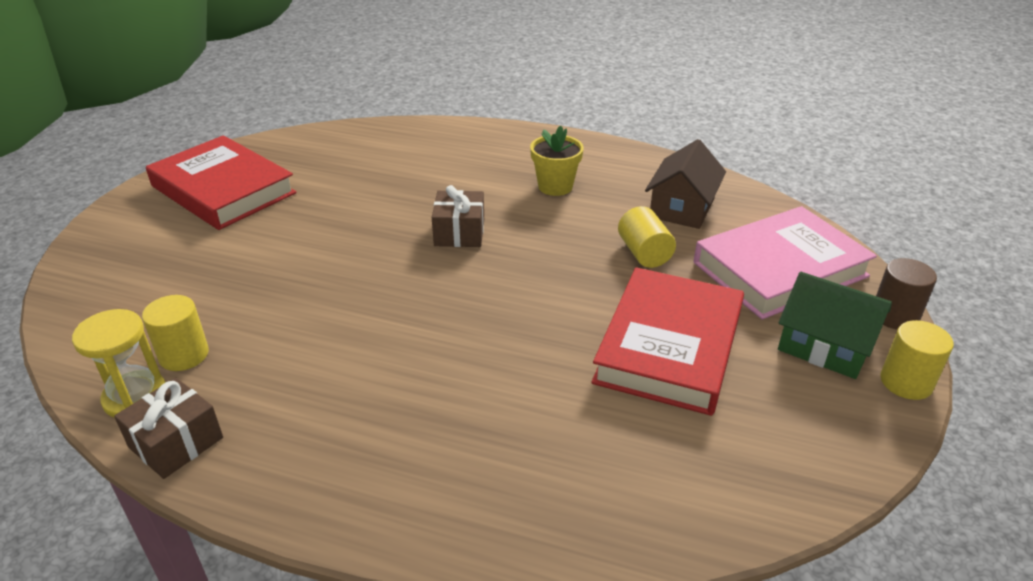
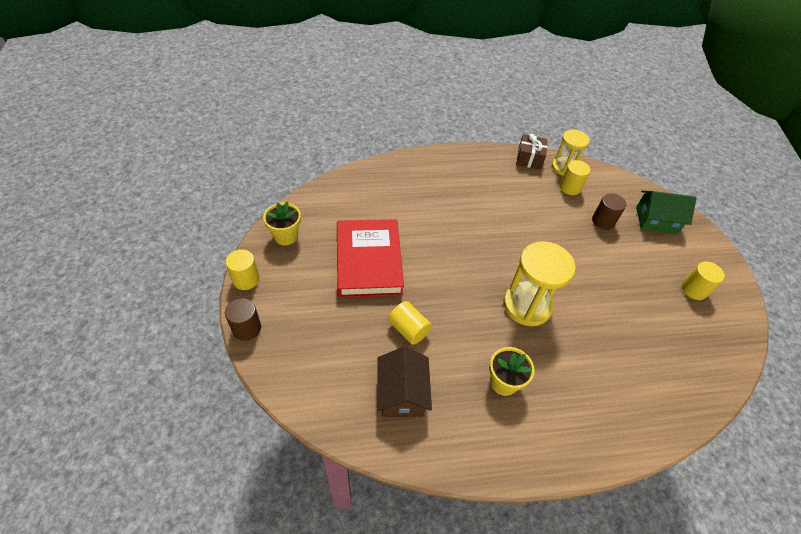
camera: 150 degrees right, 15 degrees up
red book [146,135,296,230] -> yellow cylinder [682,262,725,300]
brown gift [432,185,484,247] -> yellow hourglass [504,241,576,326]
pink book [693,206,877,320] -> none
green house [778,272,892,379] -> green house moved to [636,191,696,234]
none -> yellow flower pot [263,202,301,245]
none -> brown cylinder [592,193,626,230]

